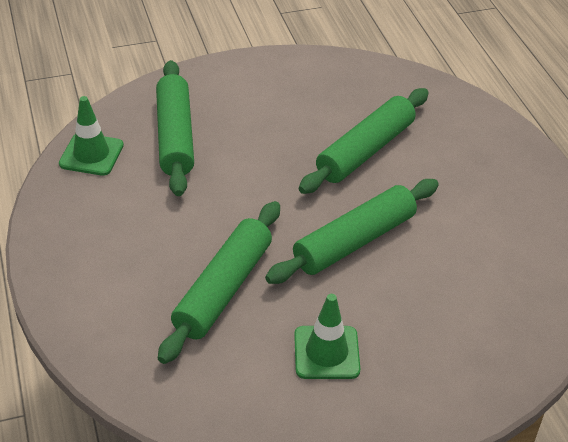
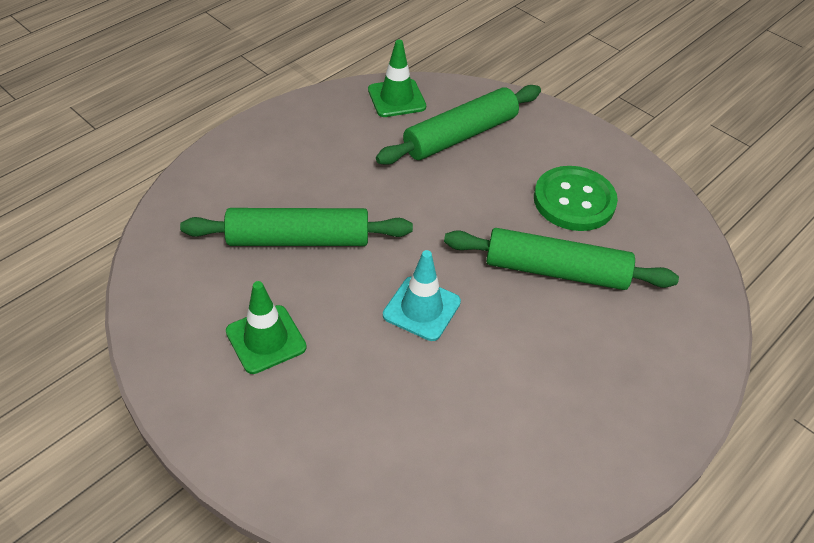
camera: 60 degrees right, 5 degrees up
green rolling pin [265,179,439,284] -> turquoise traffic cone [383,250,461,341]
none -> green button [534,166,618,231]

